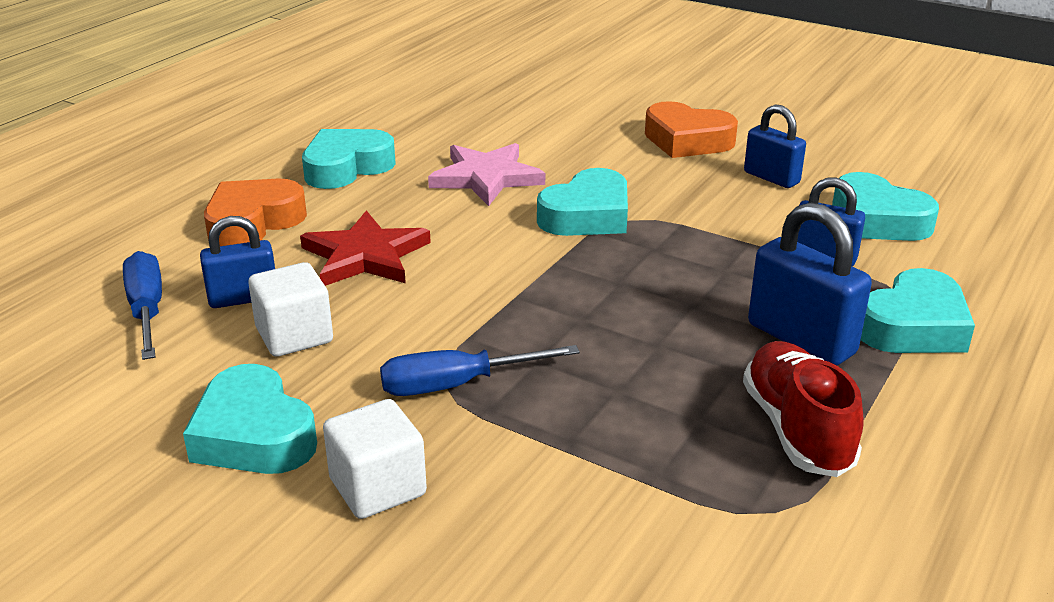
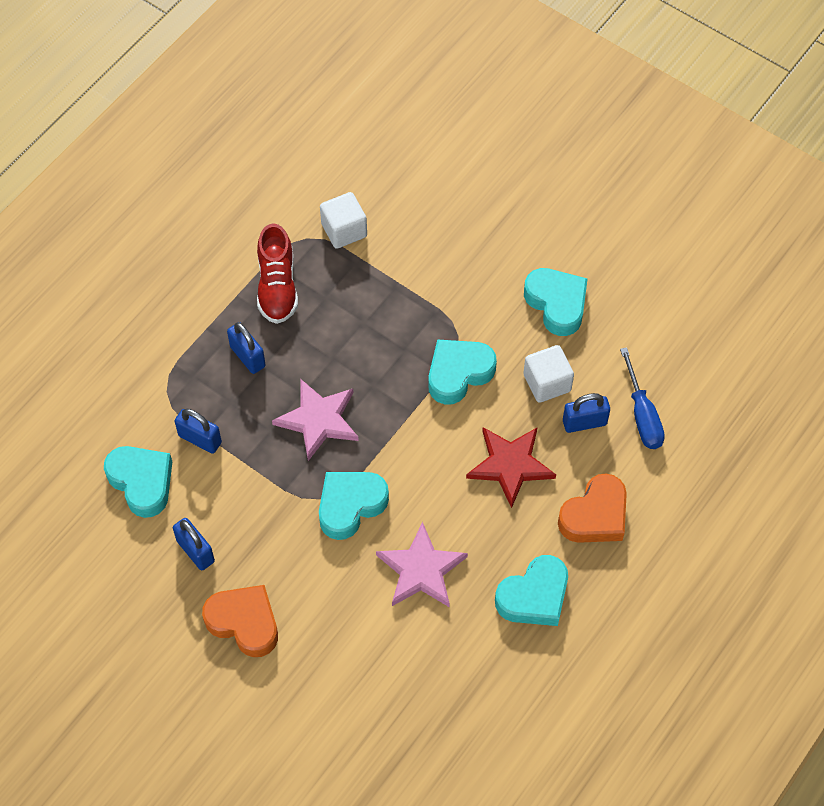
camera: 175 degrees left, 30 degrees up
white cube [323,399,427,519] -> white cube moved to [320,192,367,249]
blue screwdriver [380,345,580,396] -> none
blue padlock [748,203,872,366] -> blue padlock [227,322,266,374], size x0.66
turquoise heart [861,268,975,353] -> turquoise heart moved to [428,339,497,405]
none -> pink star [272,379,359,461]

